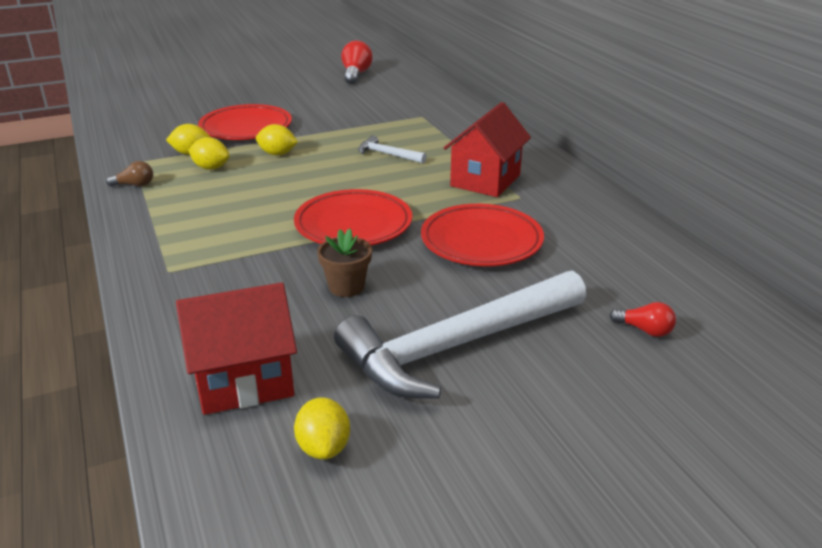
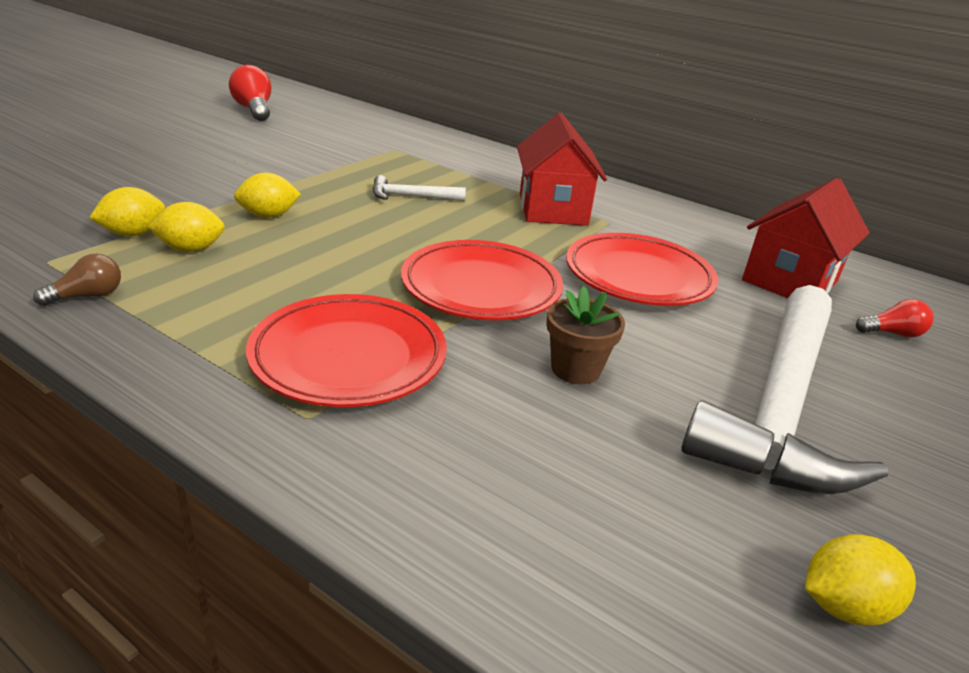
camera: 35 degrees left, 0 degrees up
red house [176,282,297,415] -> red house moved to [742,178,870,298]
red plate [198,104,292,140] -> red plate moved to [246,294,447,407]
yellow lemon [294,397,350,460] -> yellow lemon turned 60 degrees counterclockwise [805,534,916,626]

